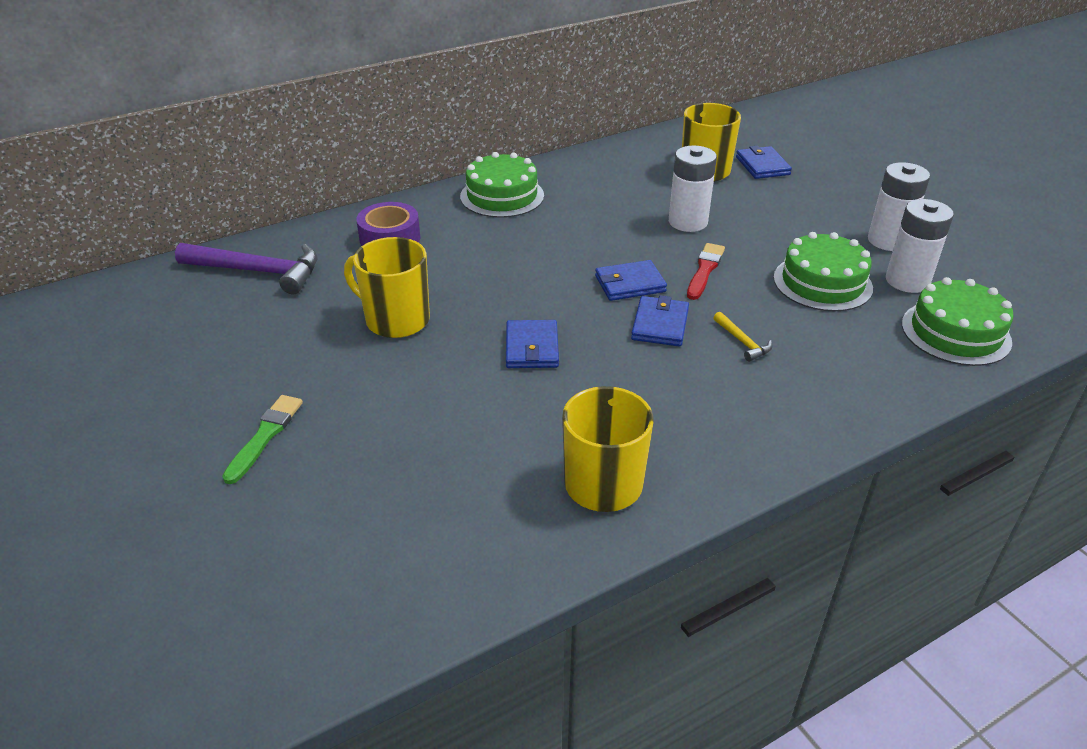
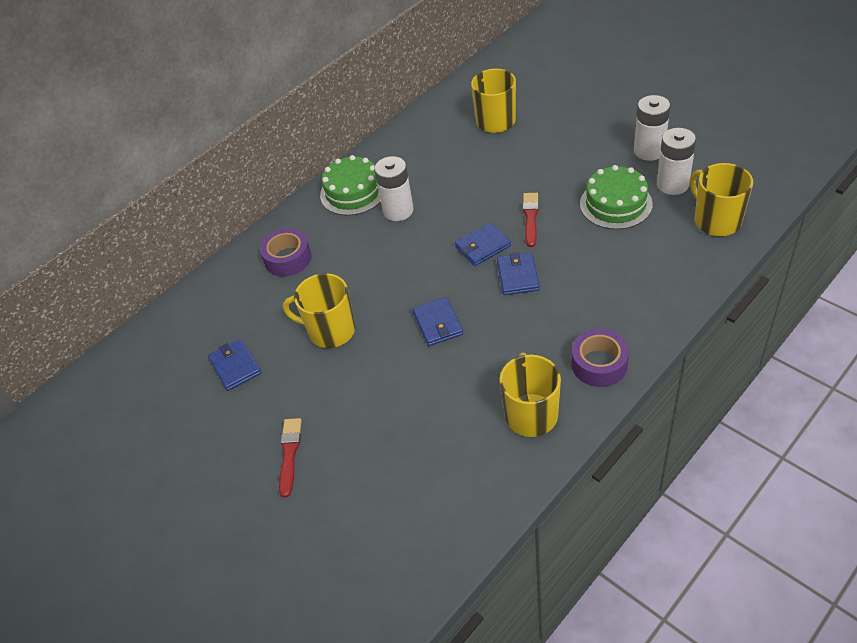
camera: 10 degrees left, 10 degrees up
purple hammer [175,243,318,294] -> none
green brush [222,395,303,484] -> red brush [279,418,302,498]
white battery [669,145,717,232] -> white battery moved to [374,156,414,221]
yellow hammer [713,312,772,362] -> none
blue wallet [736,146,792,179] -> blue wallet moved to [208,339,261,391]
green cake [902,277,1014,366] -> yellow mug [690,163,753,236]
none -> purple tape [571,329,629,387]

